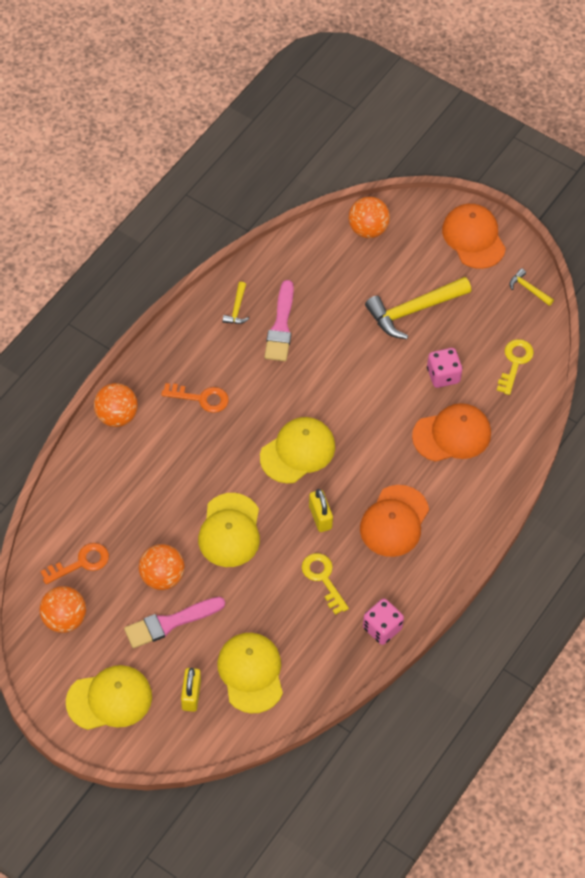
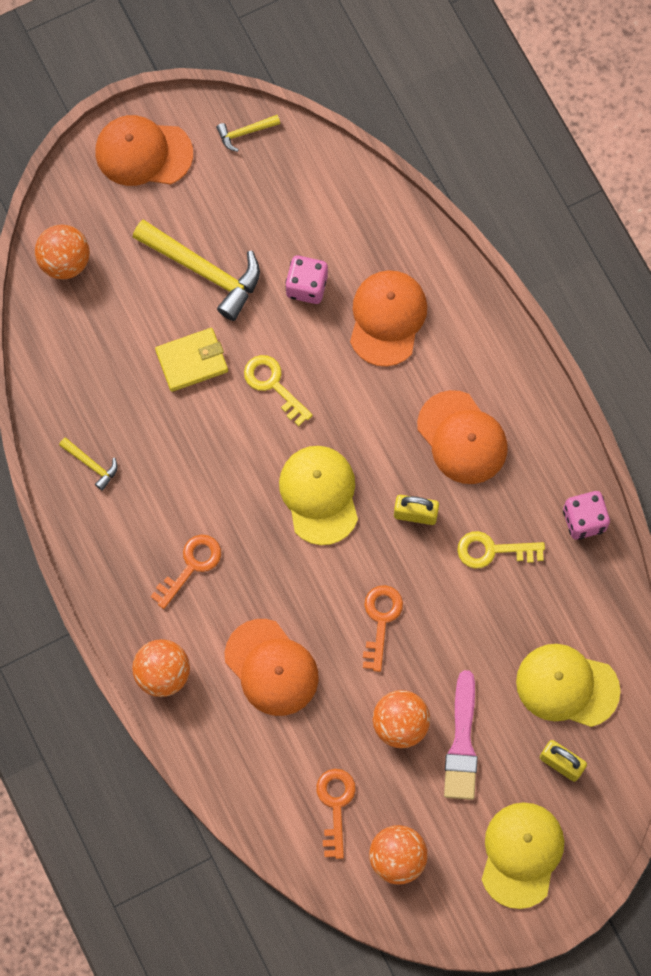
camera: 60 degrees left, 15 degrees up
yellow cap [198,493,260,567] -> orange key [363,585,403,672]
pink brush [264,280,294,361] -> none
yellow hammer [365,277,471,339] -> yellow hammer turned 60 degrees counterclockwise [132,220,260,321]
yellow key [497,339,534,395] -> yellow key moved to [244,355,313,426]
none -> yellow wallet [155,328,228,392]
none -> orange cap [225,619,319,716]

